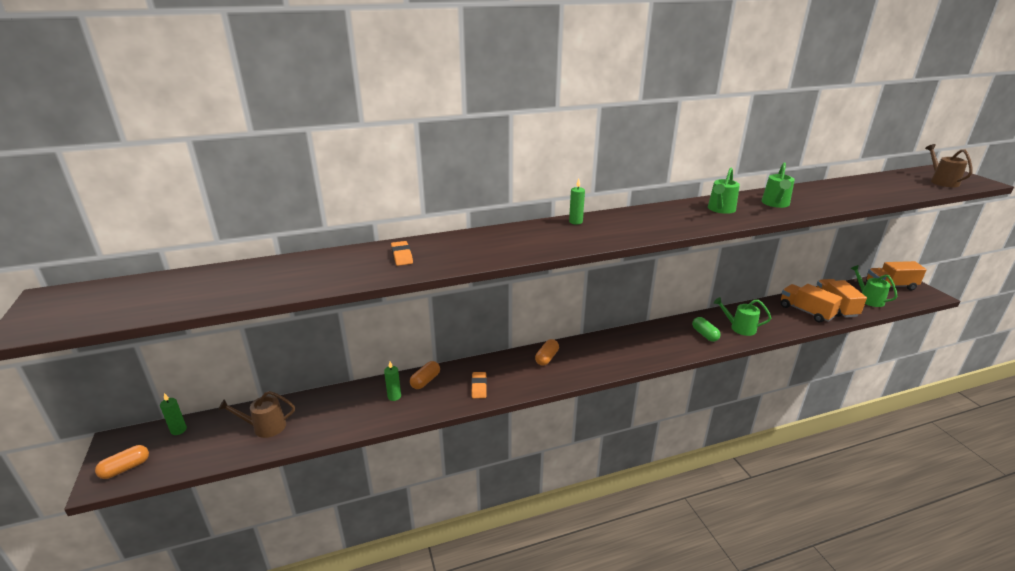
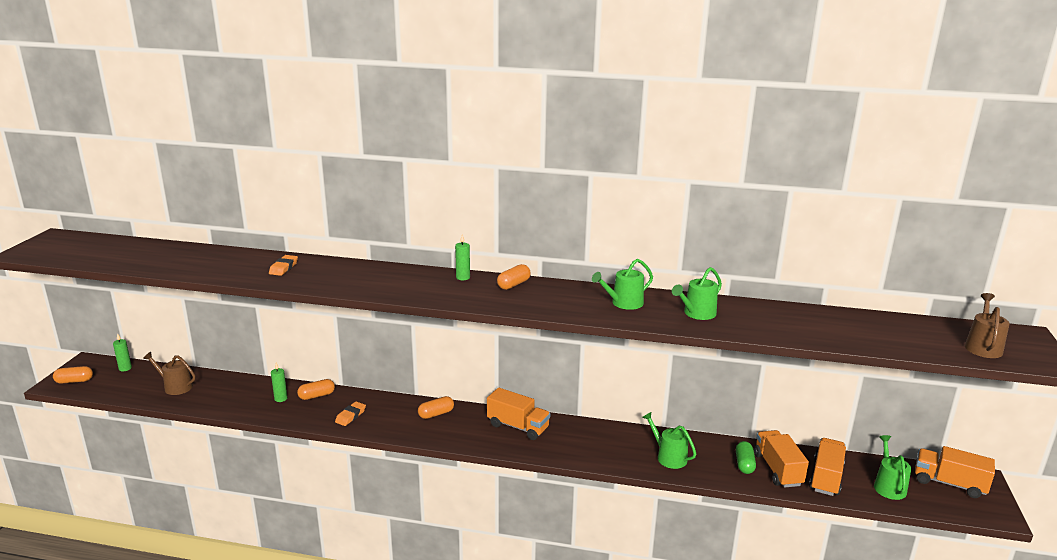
camera: 30 degrees right, 5 degrees down
green capsule [692,317,721,342] -> green capsule moved to [736,441,756,474]
none -> orange truck [487,388,550,440]
none -> orange capsule [497,264,531,290]

